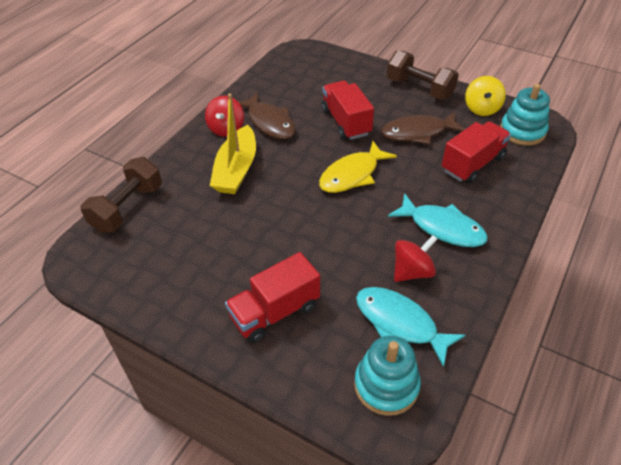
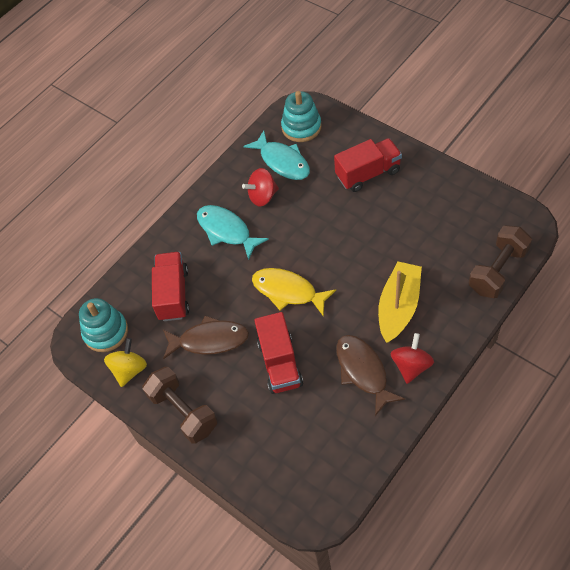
camera: 165 degrees left, 10 degrees up
yellow fish [319,141,397,193] -> yellow fish turned 120 degrees counterclockwise [252,268,336,317]
red truck [442,121,511,184] -> red truck turned 120 degrees clockwise [152,252,189,321]

